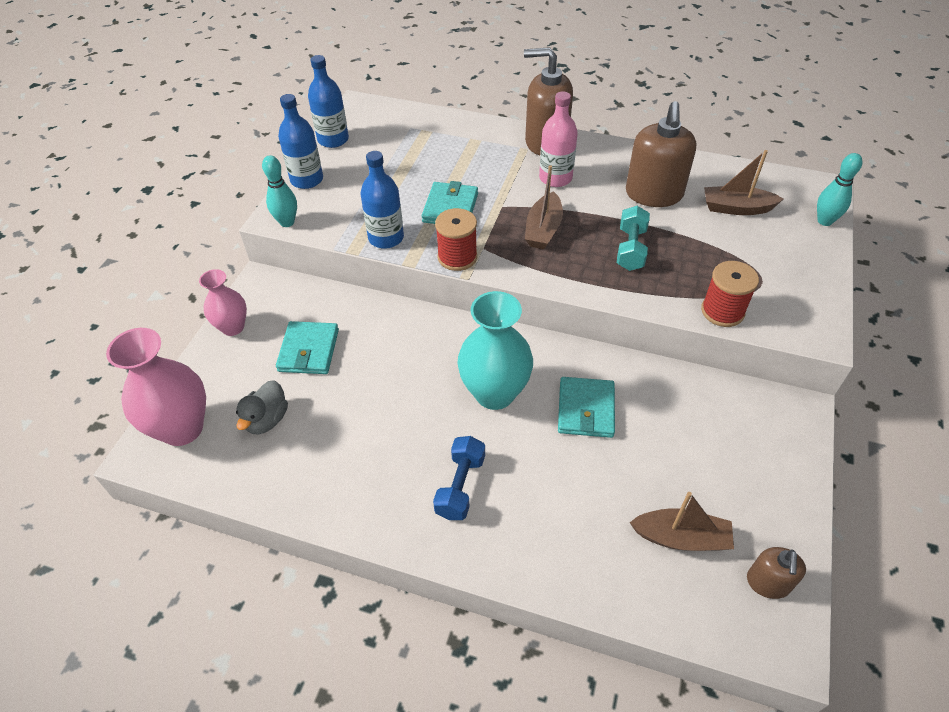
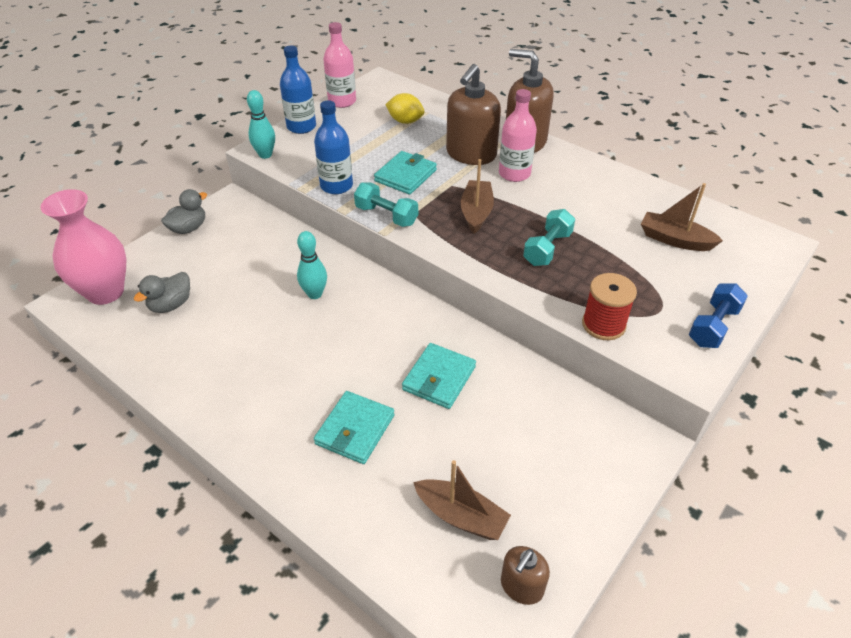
camera: 20 degrees right, 5 degrees down
pink vase [199,269,247,336] -> grey duck [161,189,207,234]
turquoise wallet [276,321,339,374] -> turquoise wallet moved to [314,391,395,464]
blue bottle [308,55,349,148] -> pink bottle [323,22,356,108]
blue dumbbell [433,436,485,520] -> blue dumbbell moved to [689,283,748,348]
red spool [435,208,477,271] -> turquoise dumbbell [354,182,418,227]
turquoise vase [458,291,533,410] -> none
brown boat [525,165,563,249] -> brown boat turned 150 degrees clockwise [461,159,494,234]
brown soap dispenser [626,101,696,207] -> brown soap dispenser moved to [446,64,501,165]
turquoise bowling pin [817,153,862,226] -> turquoise bowling pin moved to [297,231,327,299]
none -> yellow lemon [385,93,425,124]

